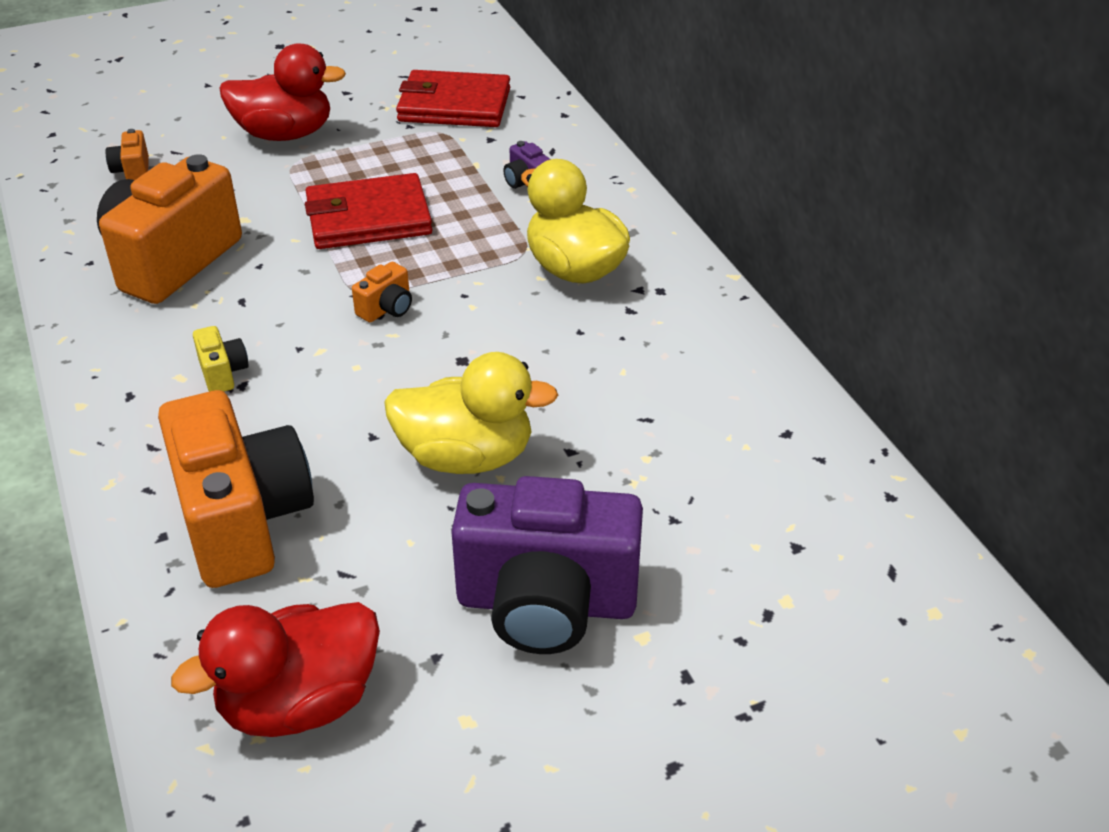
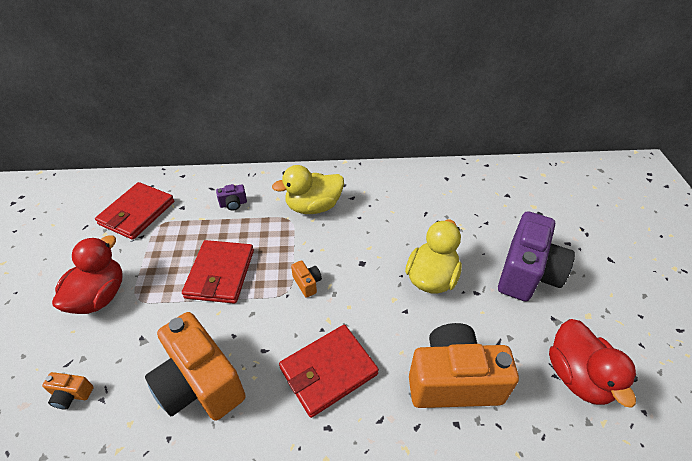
camera: 70 degrees left, 5 degrees up
yellow camera [193,326,249,392] -> red wallet [279,325,379,418]

